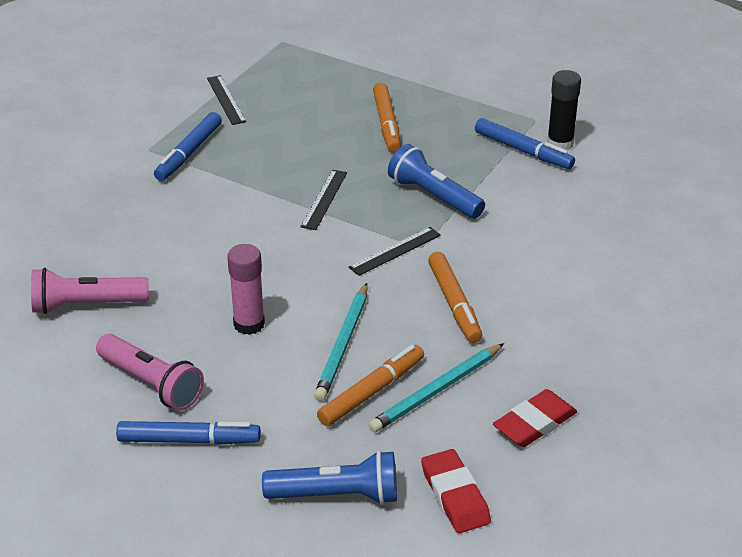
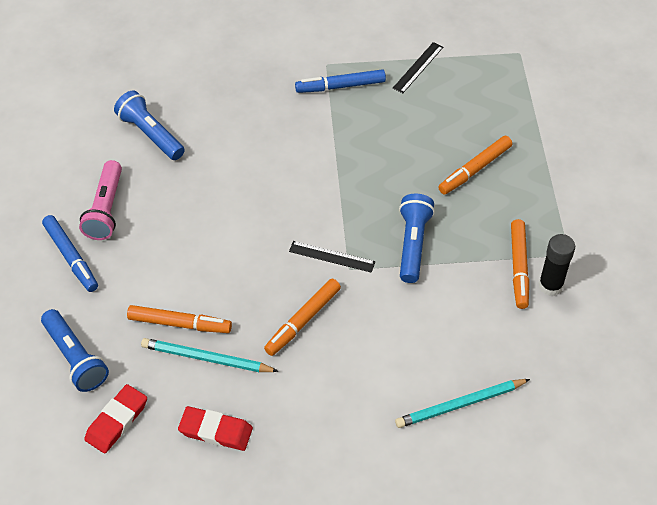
camera: 55 degrees right, 15 degrees up
pink flashlight [31,268,149,314] -> blue flashlight [114,91,185,160]
pink glue stick [227,244,265,335] -> none
black ruler [300,170,347,230] -> none
turquoise pencil [314,283,368,401] -> turquoise pencil moved to [395,379,530,428]
blue marker [475,118,575,169] -> orange marker [511,219,529,309]

